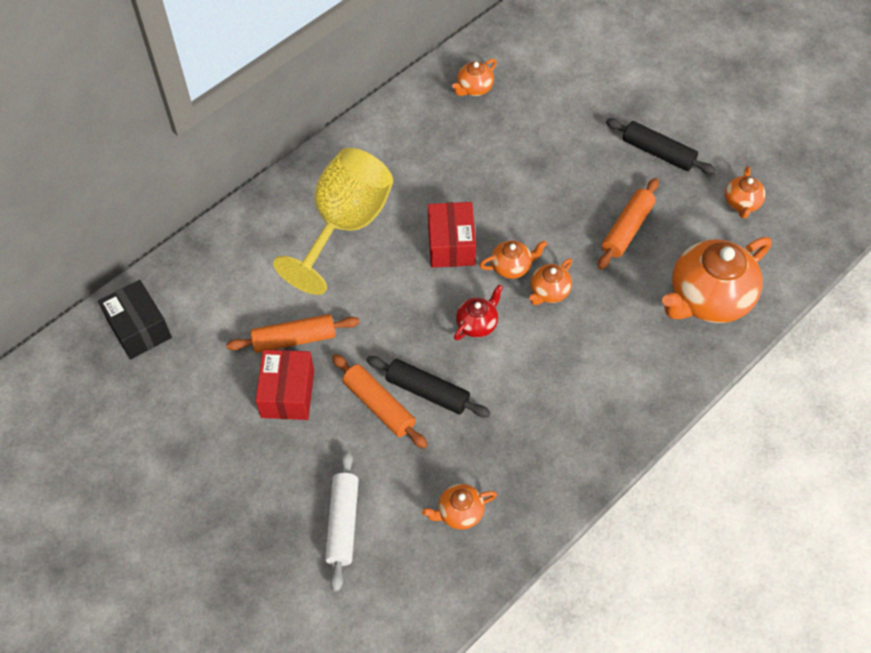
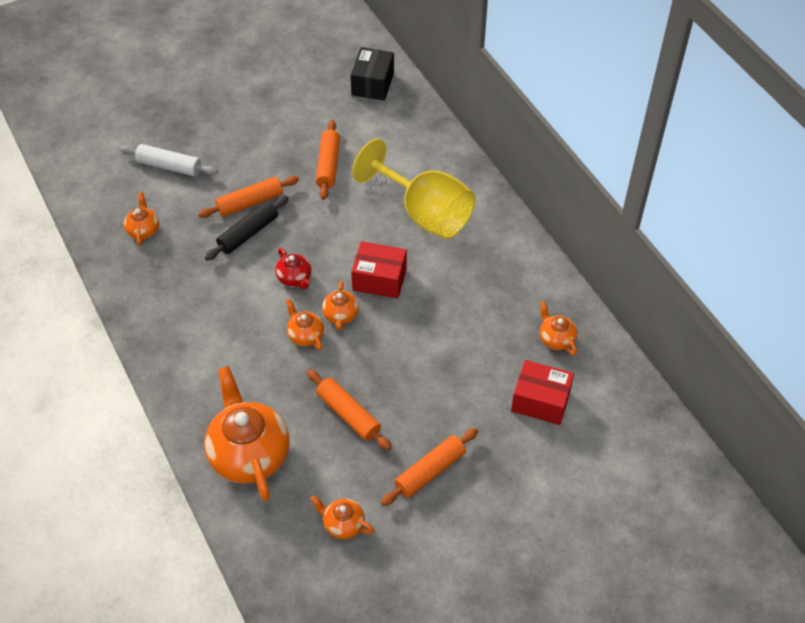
camera: 105 degrees right, 5 degrees down
black box [98,280,172,359] -> black box turned 60 degrees counterclockwise [351,47,394,101]
red box [255,350,314,420] -> red box moved to [511,360,574,425]
black rolling pin [606,118,716,174] -> orange rolling pin [381,428,478,506]

